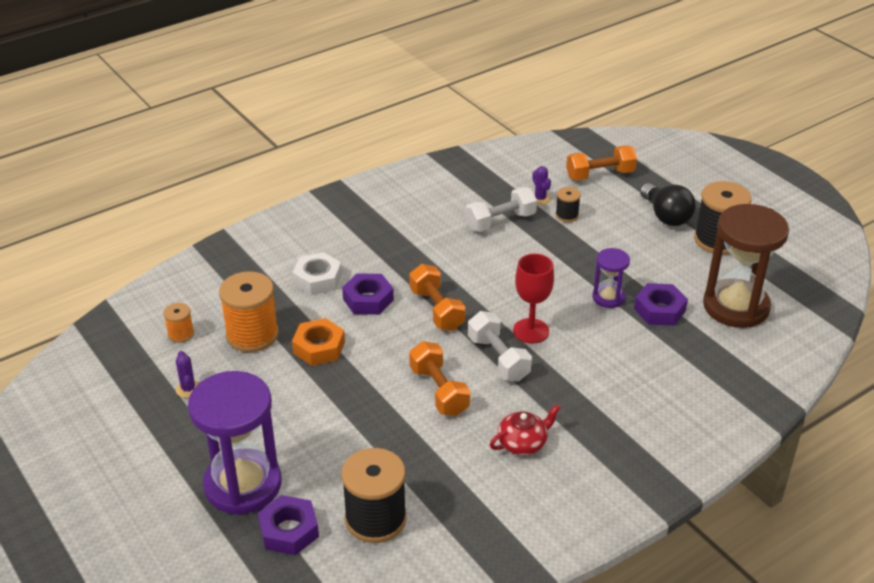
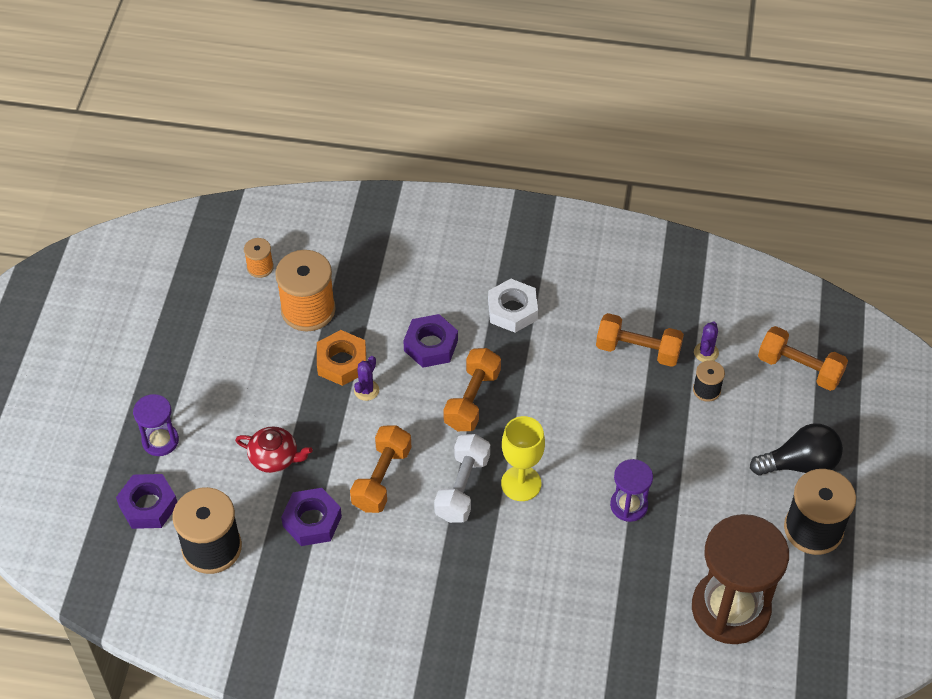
camera: 45 degrees right, 15 degrees up
purple cactus [176,351,199,398] -> purple cactus moved to [354,356,379,401]
purple hourglass [188,371,282,514] -> purple hourglass [133,394,179,456], size x0.50
white nut [293,252,342,295] -> white nut moved to [488,279,538,333]
white dumbbell [465,187,537,232] -> orange dumbbell [596,313,684,367]
red teapot [490,404,561,455] -> red teapot moved to [235,427,313,473]
red goblet [513,254,554,344] -> yellow goblet [501,416,545,501]
purple nut [634,283,688,326] -> purple nut moved to [281,488,342,546]
black light bulb [640,183,696,226] -> black light bulb turned 120 degrees counterclockwise [750,423,843,476]

